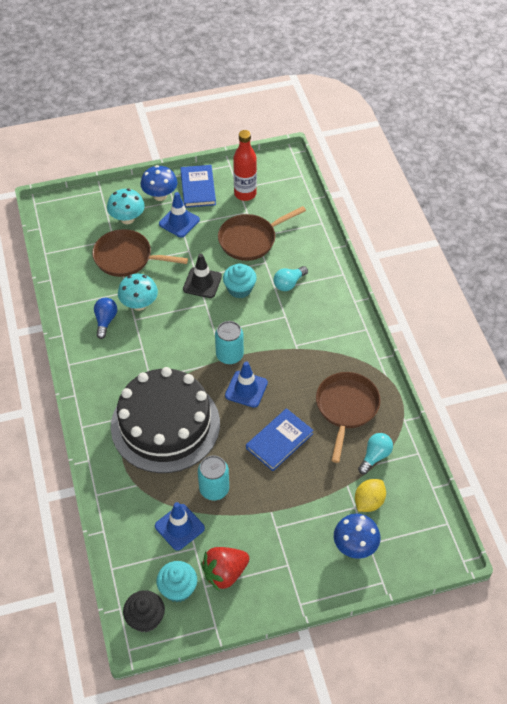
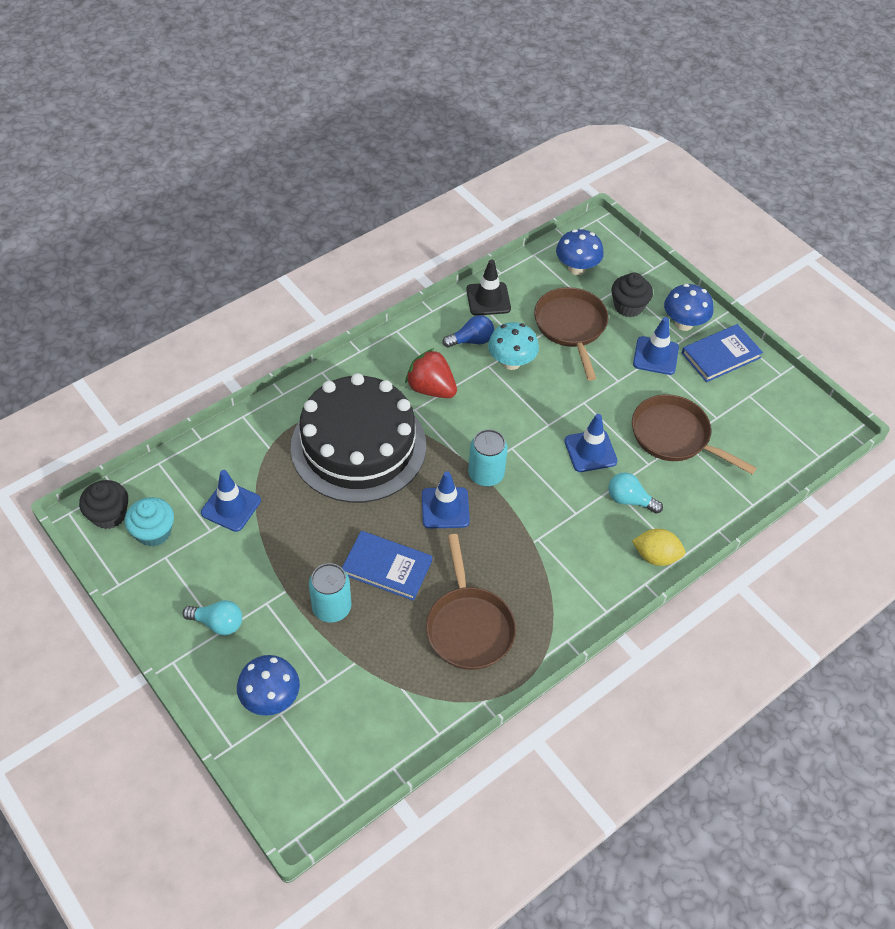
camera: 65 degrees right, 0 degrees up
turquoise mushroom [107,189,145,224] -> black cupcake [611,273,653,317]
black traffic cone [183,254,222,298] -> black traffic cone moved to [466,260,511,316]
turquoise can [198,455,229,500] -> turquoise can moved to [309,563,352,623]
red strawberry [201,547,249,591] -> red strawberry moved to [405,348,457,398]
turquoise cupcake [223,263,257,298] -> blue traffic cone [564,414,618,472]
red bottle [233,130,257,201] -> none
brown pan [316,372,380,463] -> brown pan turned 90 degrees clockwise [426,534,516,670]
yellow lemon [355,479,386,512] -> yellow lemon moved to [632,529,685,566]
turquoise light bulb [358,433,393,474] -> turquoise light bulb moved to [183,600,242,635]
none -> blue mushroom [556,229,604,275]

